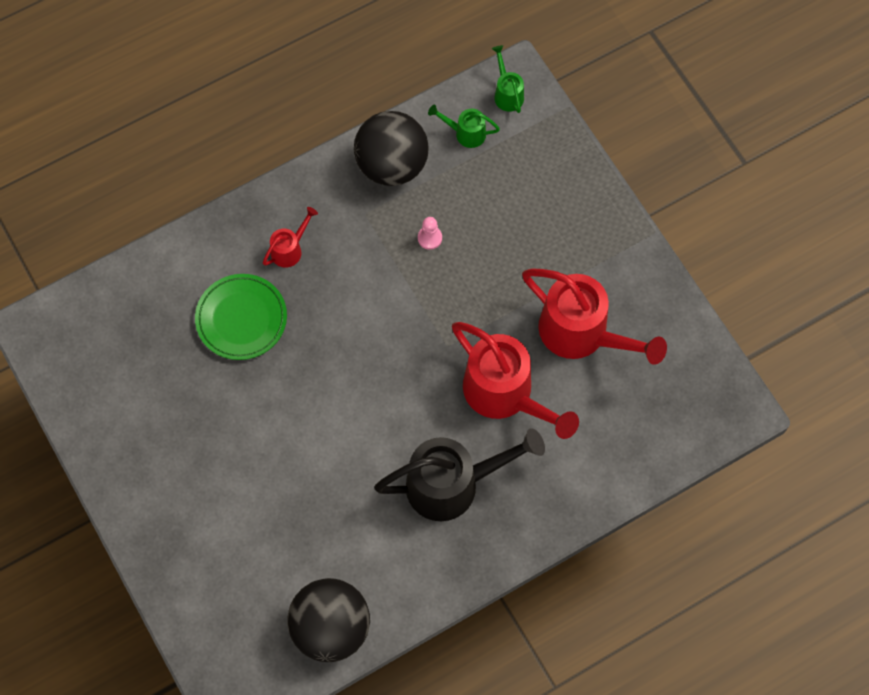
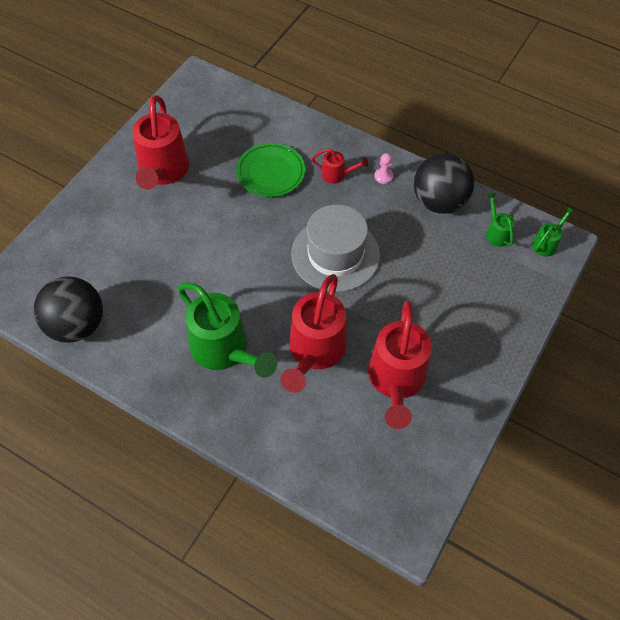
camera: 60 degrees right, 10 degrees down
black watering can [374,428,545,521] -> green watering can [178,282,277,378]
pink pawn [418,217,442,250] -> pink pawn moved to [374,153,393,184]
none -> red watering can [132,95,189,190]
none -> grey hat [291,204,380,292]

